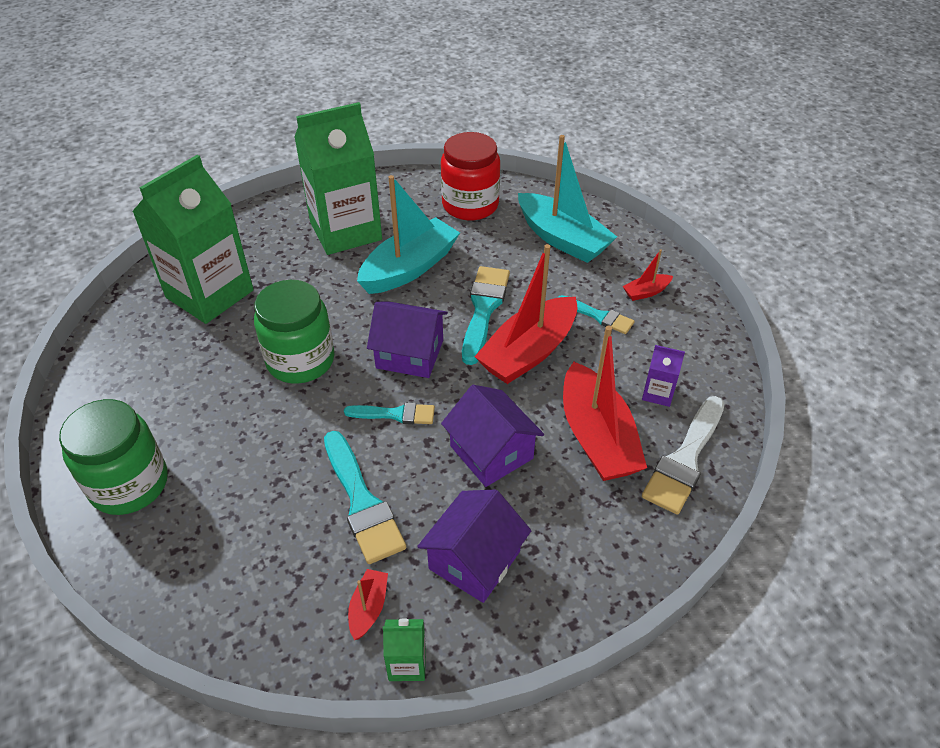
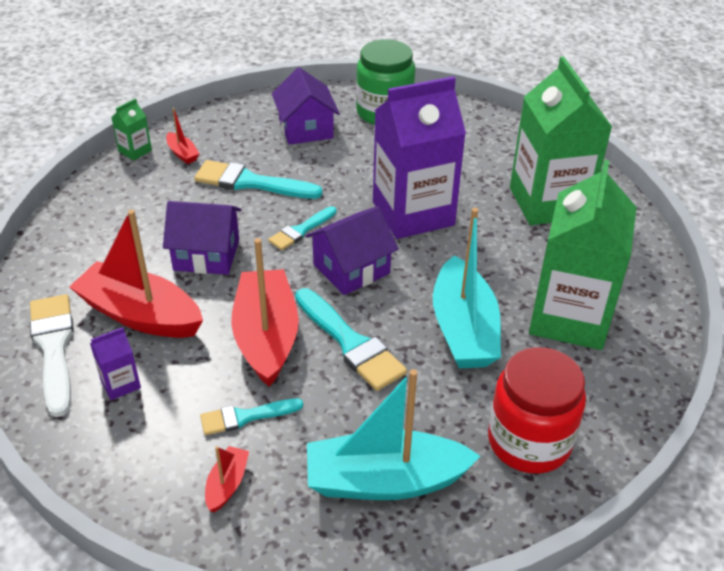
camera: 130 degrees right, 5 degrees down
green jar [254,280,334,384] -> purple carton [373,76,466,239]
purple house [417,490,531,603] -> purple house moved to [272,67,340,145]

